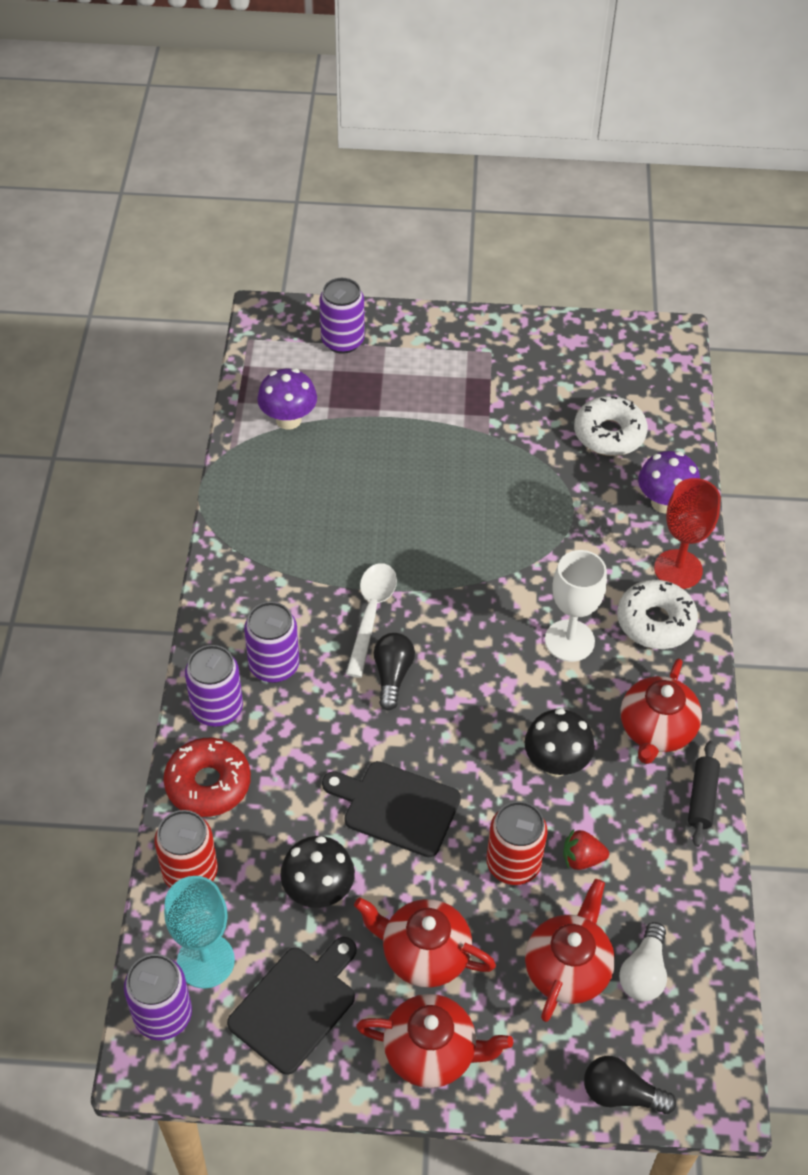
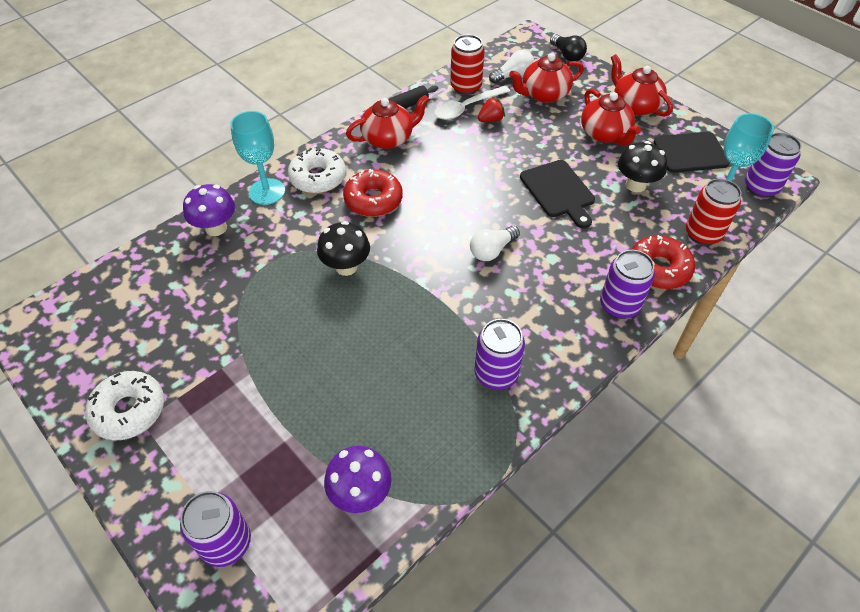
camera: 135 degrees left, 0 degrees up
purple can [244,602,299,683] -> purple can moved to [474,319,525,390]
white spoon [346,563,397,678] -> white spoon moved to [434,86,510,120]
black light bulb [374,633,415,710] -> white light bulb [470,226,520,261]
red can [486,801,548,885] -> red can moved to [450,34,484,95]
black mushroom [525,708,595,777] -> black mushroom moved to [317,221,370,276]
white goblet [545,550,607,662] -> red donut [343,169,403,217]
red strawberry [563,829,609,870] -> red strawberry turned 75 degrees counterclockwise [478,97,505,122]
white donut [574,396,648,456] -> white donut moved to [85,371,164,441]
red goblet [654,478,721,589] -> turquoise goblet [230,111,285,205]

